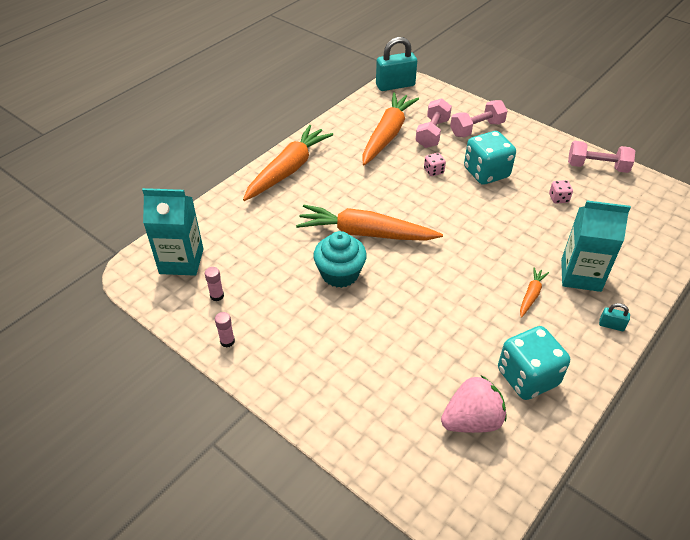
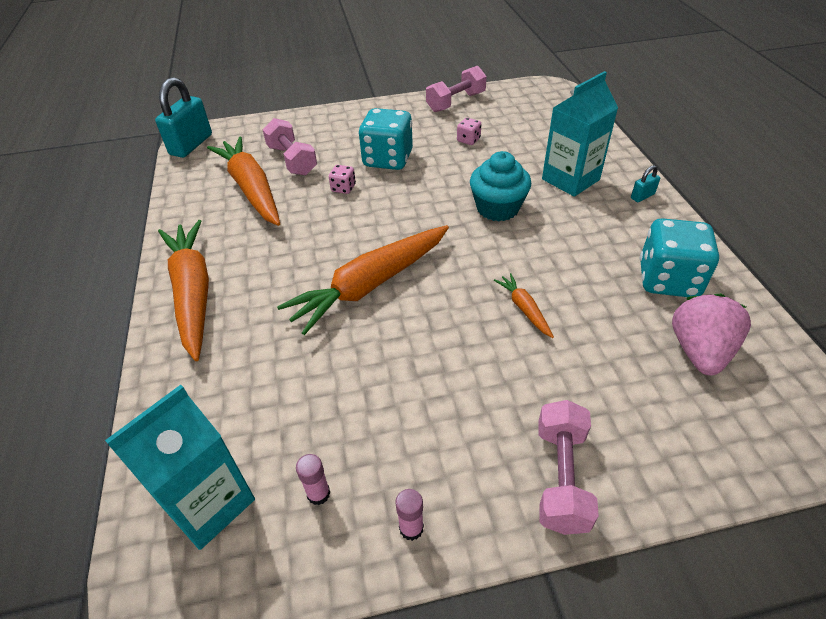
camera: 50 degrees left, 0 degrees up
turquoise cupcake [313,231,367,288] -> turquoise cupcake moved to [470,151,531,221]
pink dumbbell [450,100,508,137] -> pink dumbbell moved to [538,400,599,535]
orange carrot [520,267,549,318] -> orange carrot moved to [494,273,554,338]

